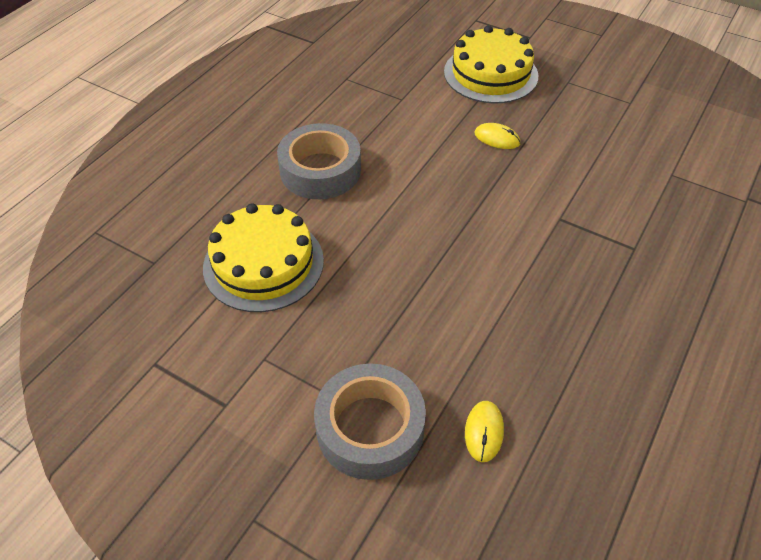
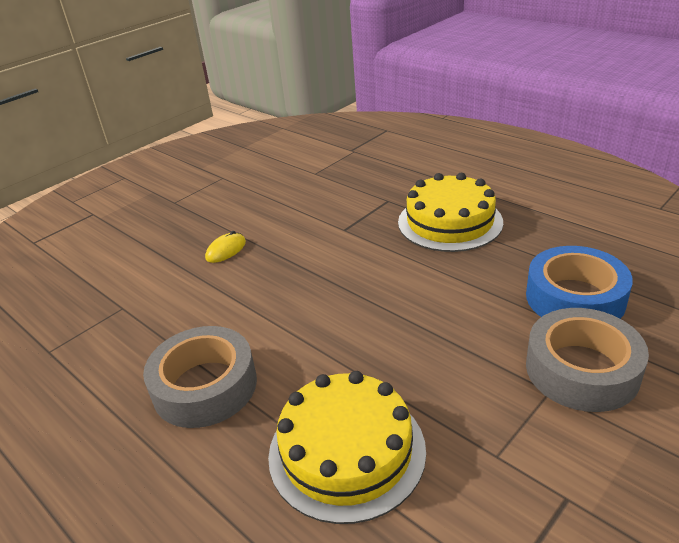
camera: 75 degrees left, 15 degrees down
yellow cake [444,25,538,103] -> yellow cake moved to [398,173,503,252]
yellow mouse [465,401,504,462] -> blue tape [526,246,633,319]

